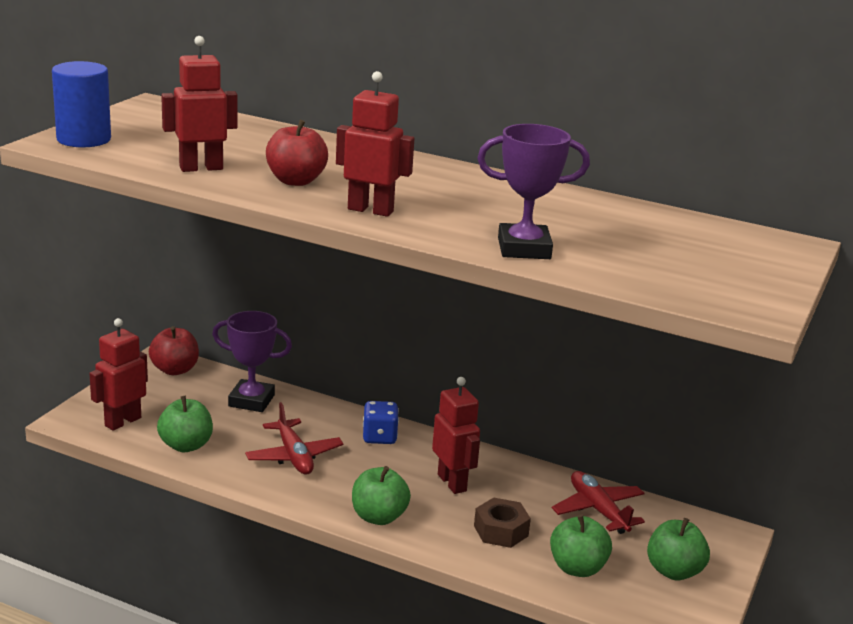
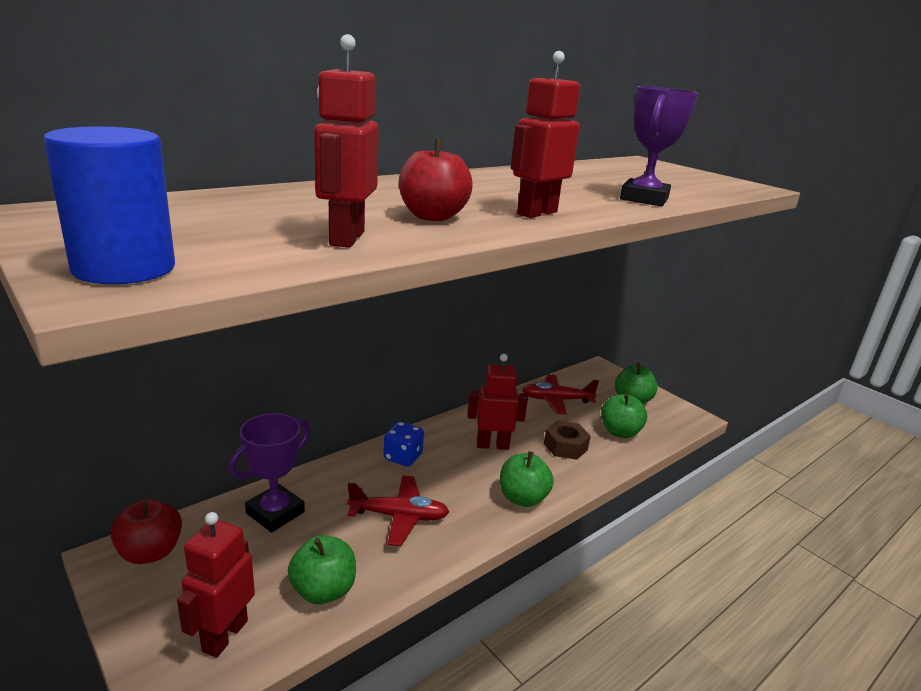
camera: 65 degrees left, 0 degrees up
red robot [89,318,148,431] -> red robot turned 45 degrees clockwise [177,512,255,658]

